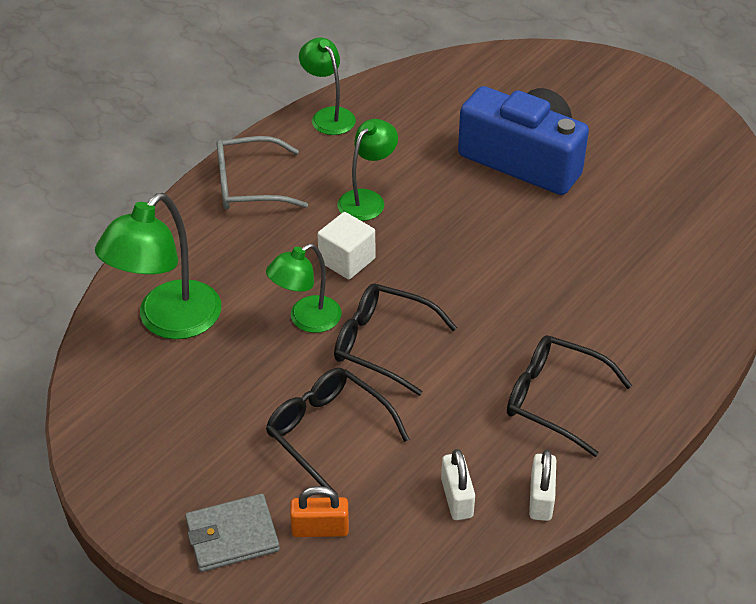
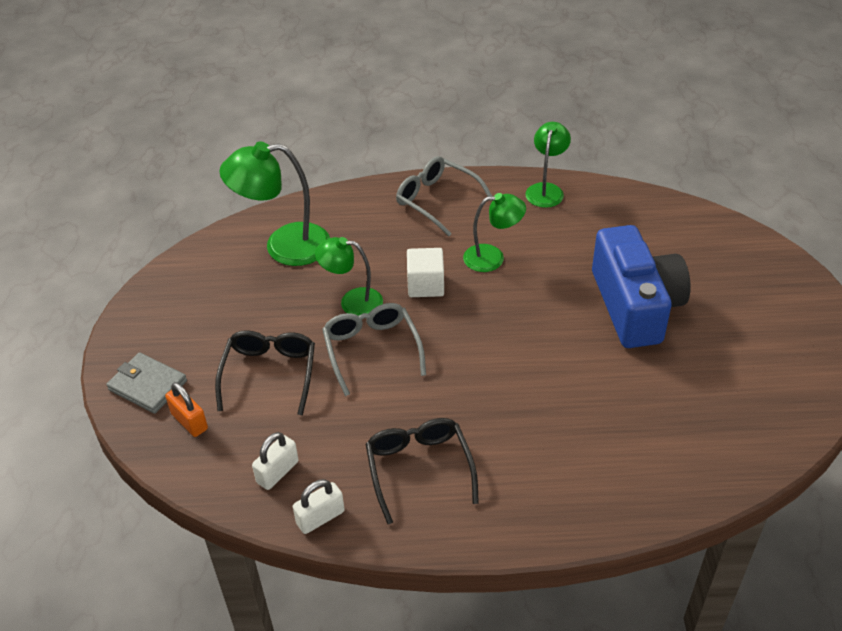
camera: 50 degrees right, 0 degrees up
black glasses [334,284,457,396] -> grey glasses [322,303,426,396]

